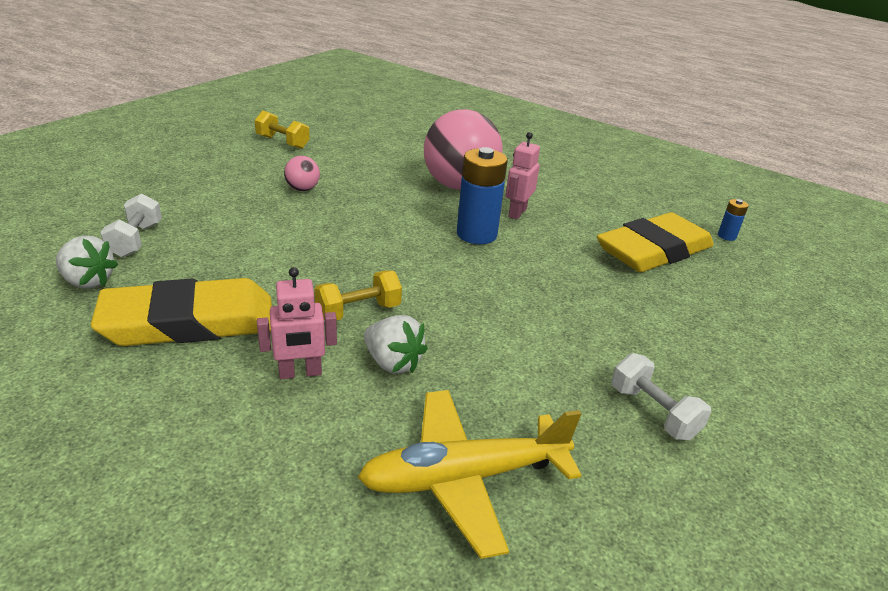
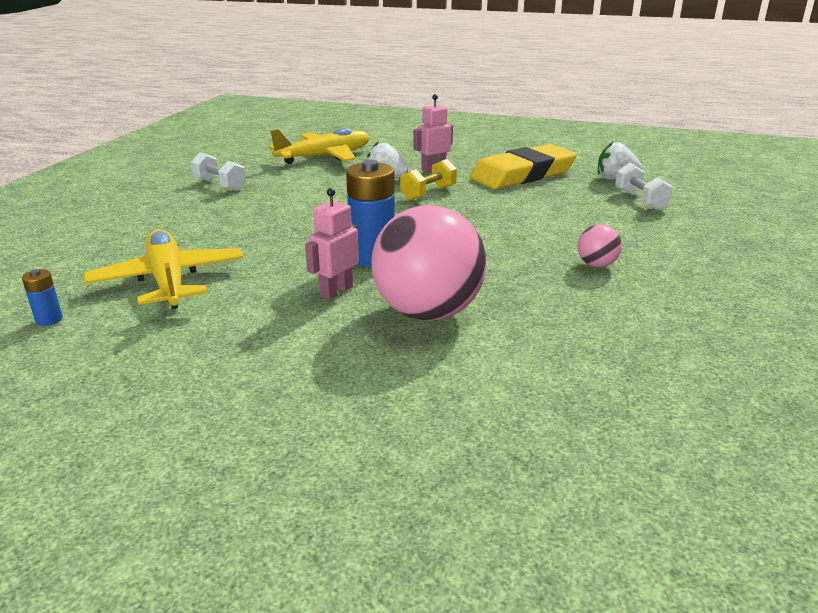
camera: 165 degrees right, 5 degrees down
yellow dumbbell [255,111,310,149] -> none
pink robot [506,132,540,219] -> pink robot turned 150 degrees counterclockwise [305,188,359,300]
yellow eraser [597,212,714,272] -> yellow plane [84,229,243,309]

